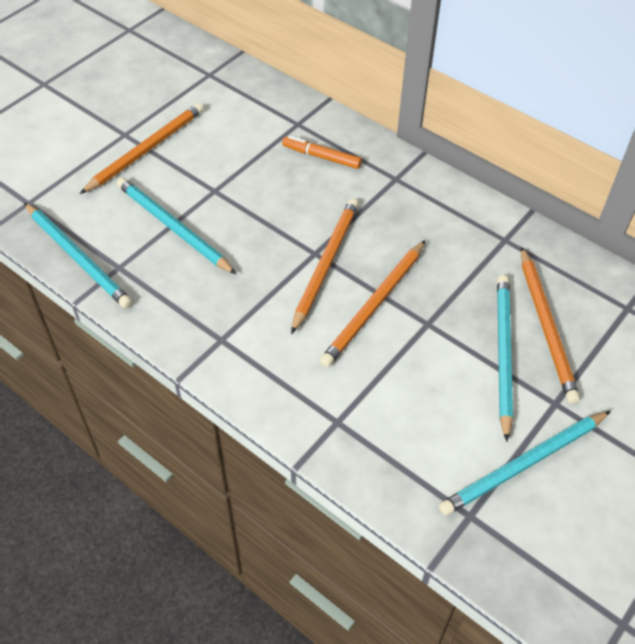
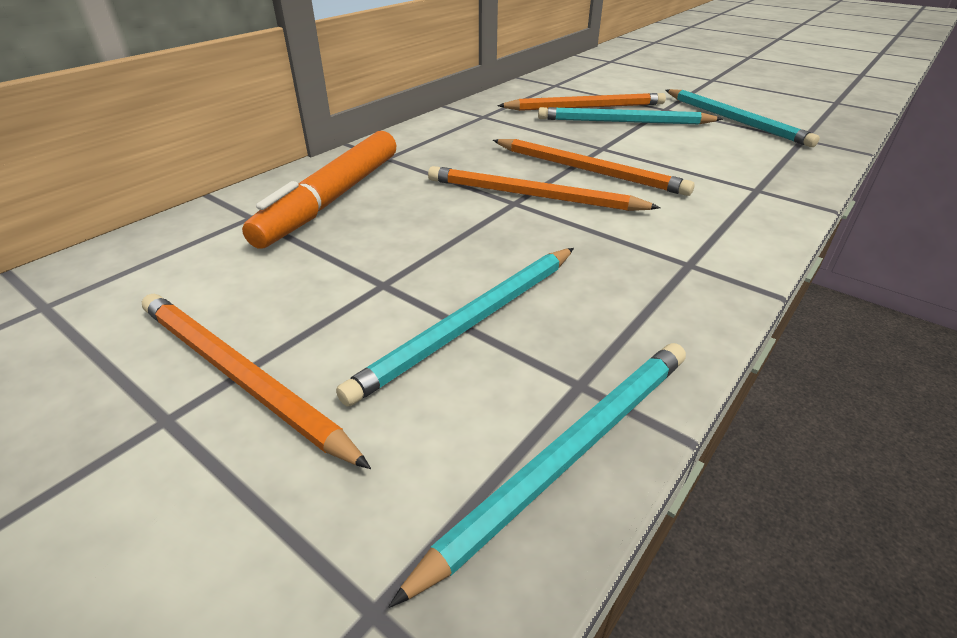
camera: 90 degrees left, 15 degrees down
orange marker [282,136,362,169] -> orange marker [242,131,396,249], size x1.88

